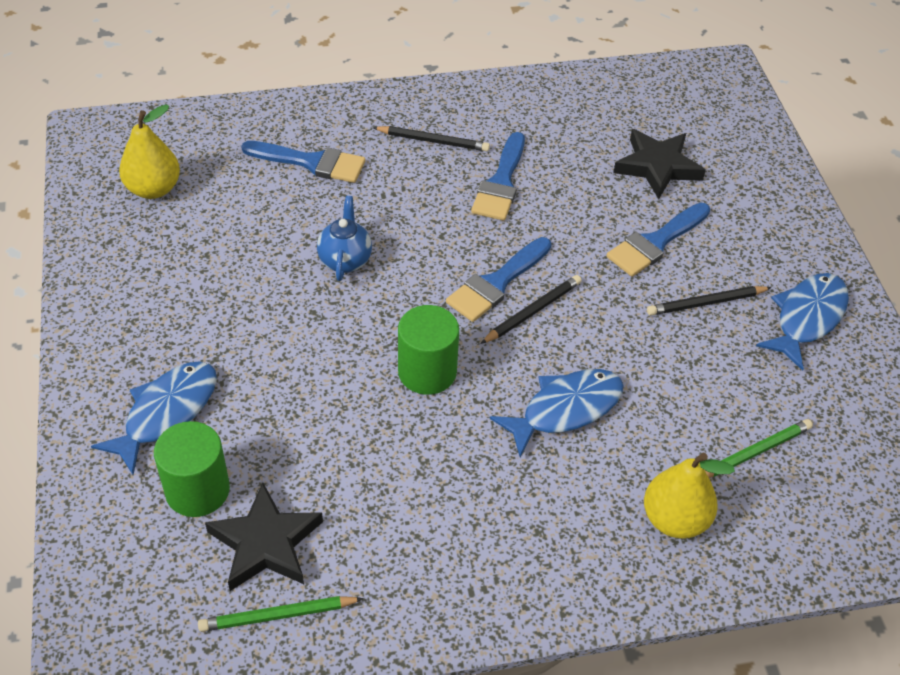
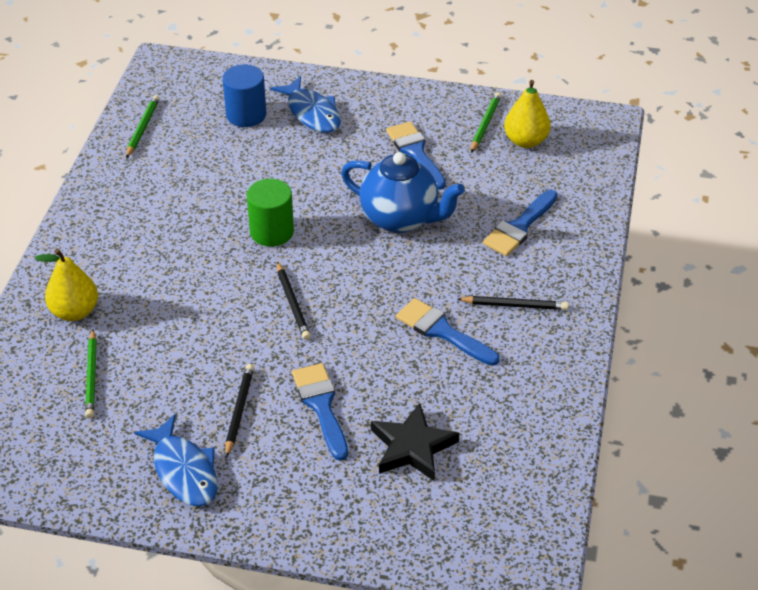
camera: 115 degrees right, 5 degrees down
green cylinder [154,421,230,517] -> blue cylinder [223,65,266,127]
black star [205,482,323,591] -> none
blue teapot [317,196,372,281] -> blue teapot [341,152,465,233], size x1.79
black pencil [372,126,490,151] -> black pencil turned 120 degrees counterclockwise [457,296,569,310]
blue brush [446,237,552,322] -> blue brush moved to [386,121,446,190]
blue fish [490,369,624,457] -> none
none -> green pencil [471,92,501,153]

